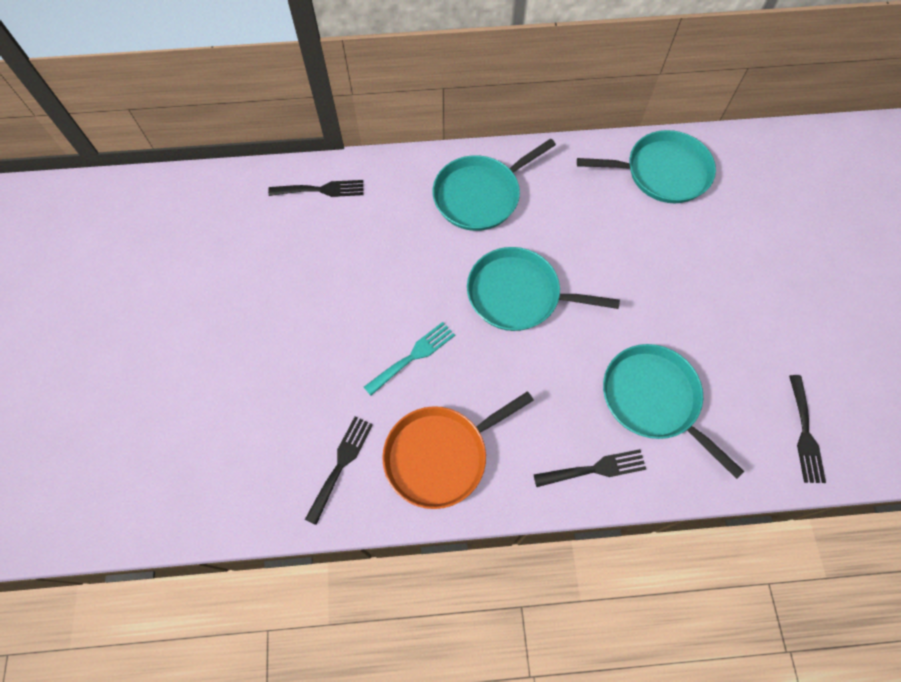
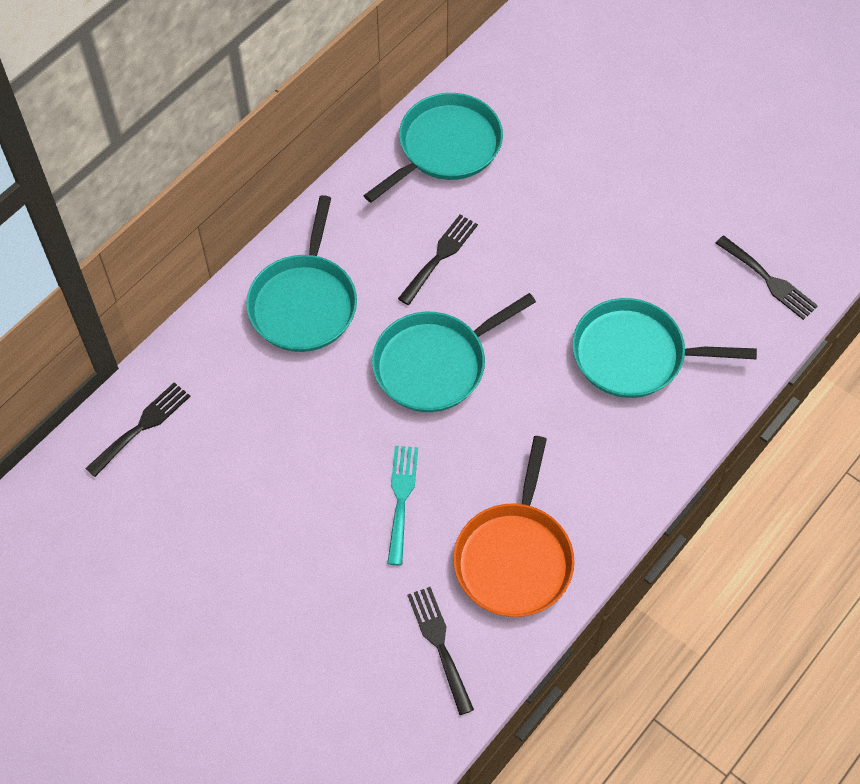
camera: 45 degrees left, 5 degrees down
black fork [534,449,646,487] -> black fork moved to [398,215,478,305]

